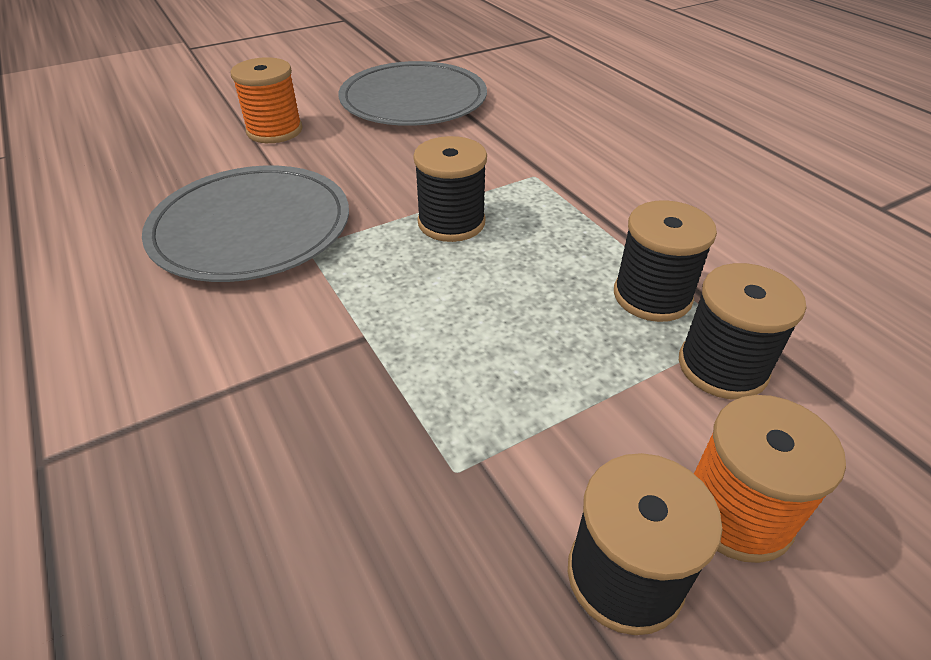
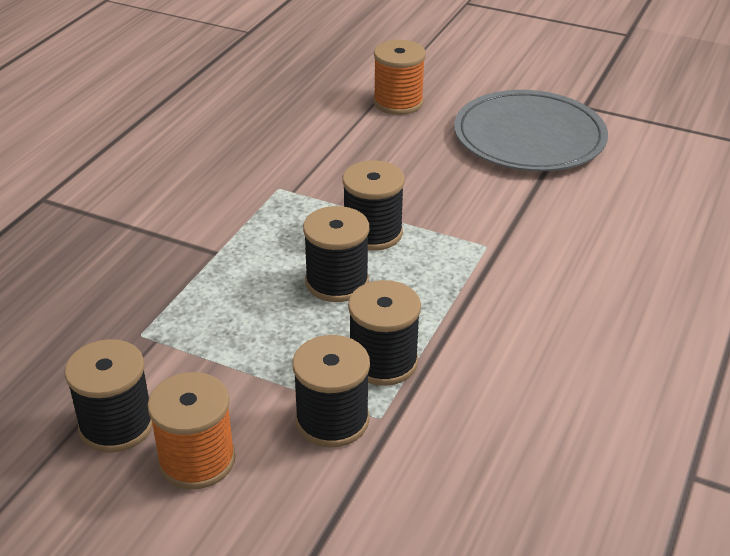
camera: 55 degrees right, 5 degrees down
grey plate [142,166,349,282] -> none
none -> black spool [303,206,369,302]

